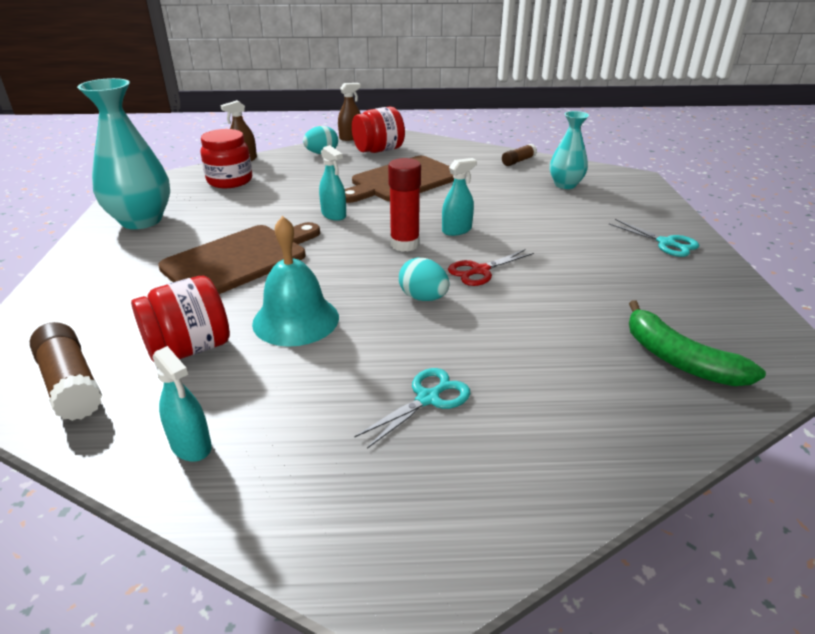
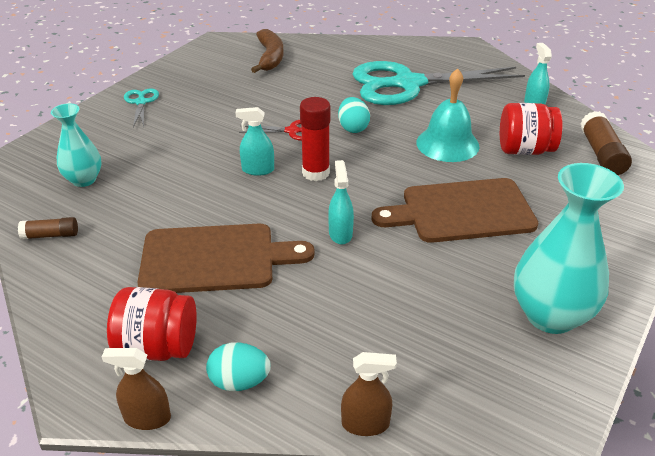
camera: 145 degrees left, 5 degrees up
red jar [200,129,252,188] -> none
turquoise scissors [355,368,470,449] -> turquoise scissors [352,61,525,105], size x2.43
green banana [629,300,766,386] -> brown banana [251,29,283,73]

